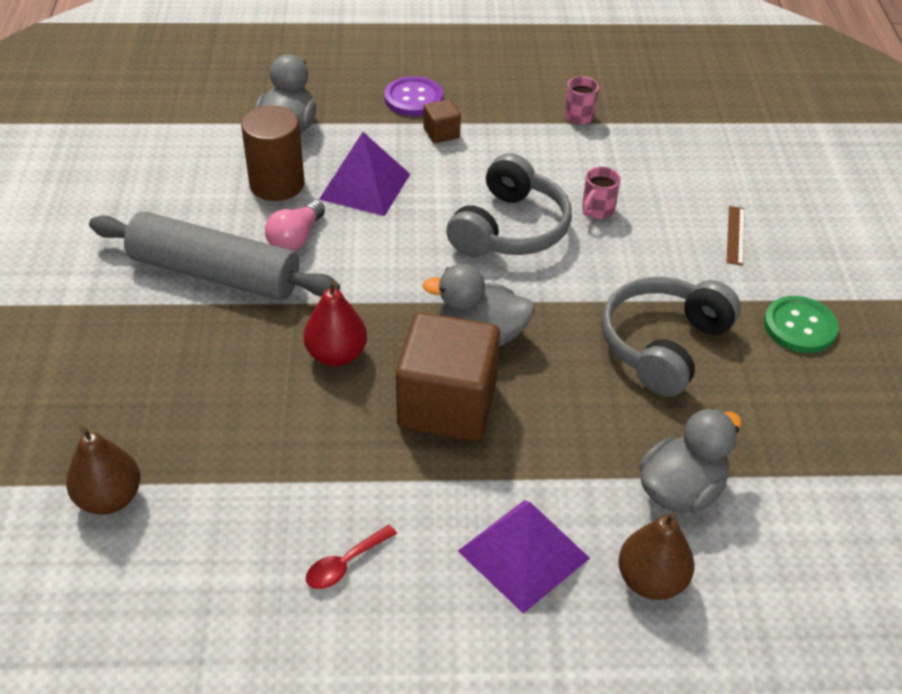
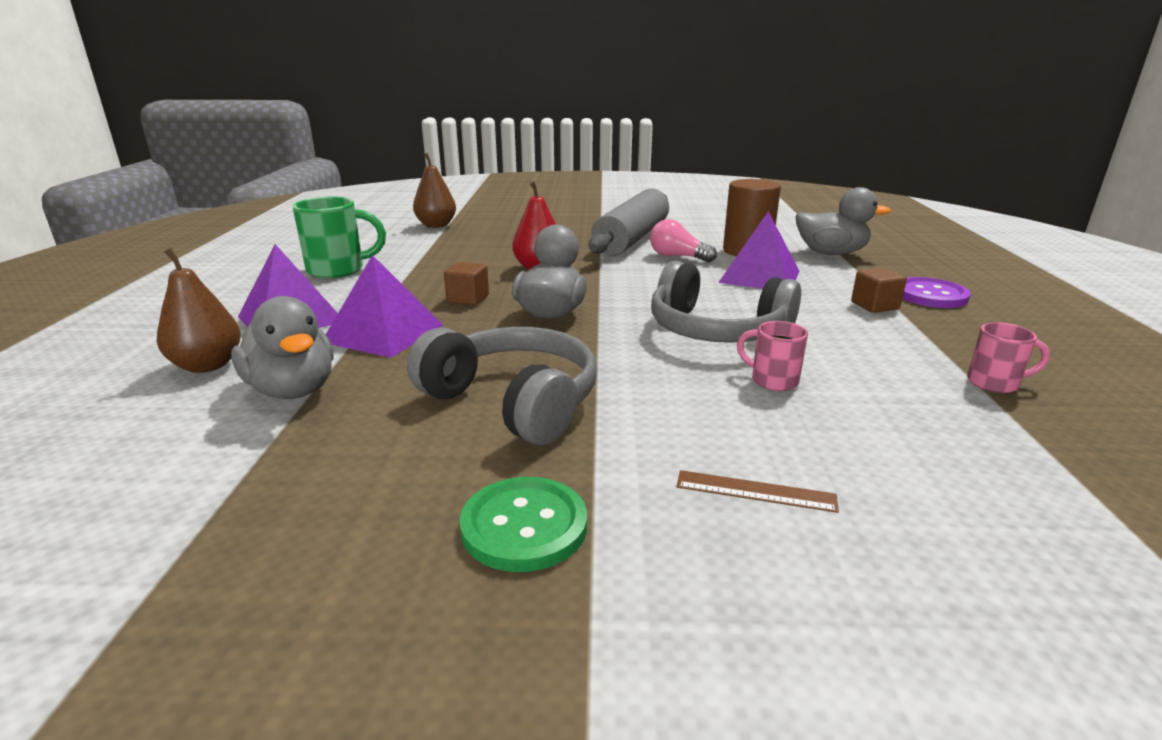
camera: 95 degrees right, 20 degrees down
red spoon [306,525,397,589] -> green mug [293,197,386,278]
brown cube [396,312,500,441] -> brown cube [444,262,489,306], size x0.44
none -> purple pyramid [326,255,443,358]

